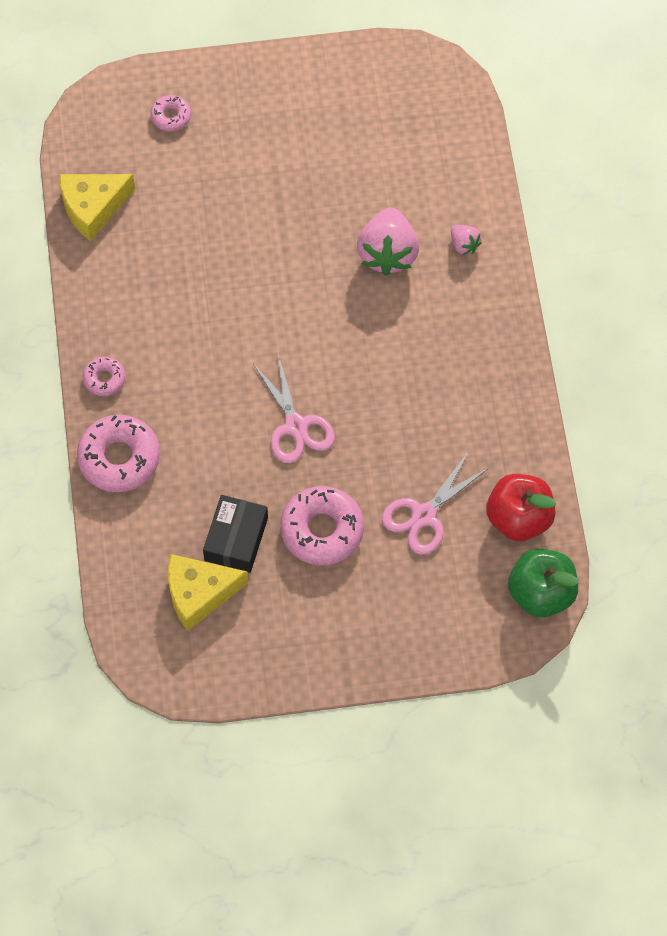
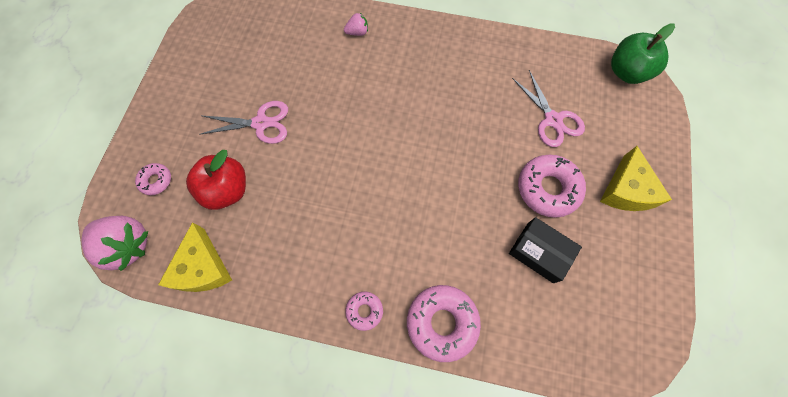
camera: 70 degrees left, 5 degrees up
yellow cheese [168,554,248,631] -> yellow cheese moved to [600,146,672,211]
pink scissors [253,354,335,463] -> pink scissors moved to [199,101,288,144]
pink strawberry [357,207,419,276] -> pink strawberry moved to [81,216,148,271]
red apple [486,474,556,541] -> red apple moved to [186,150,246,210]

